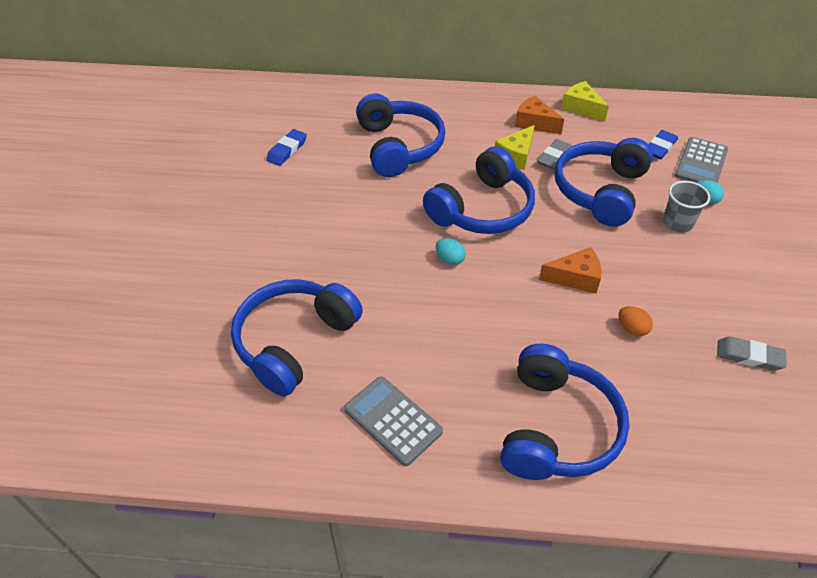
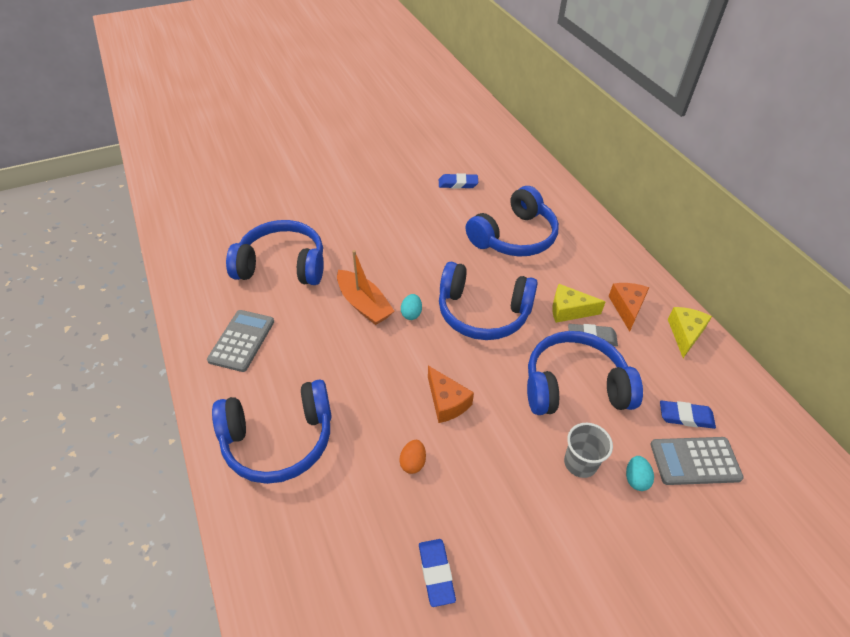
camera: 60 degrees right, 0 degrees up
grey eraser [717,336,787,371] -> blue eraser [419,539,456,607]
none -> orange boat [337,250,394,325]

